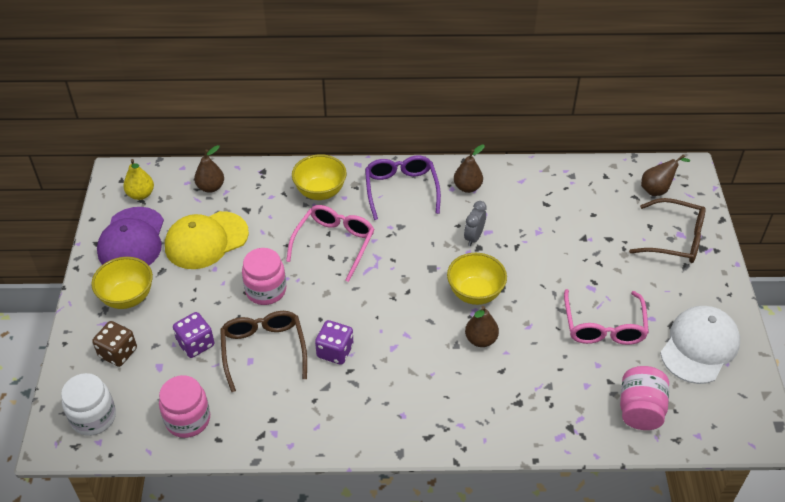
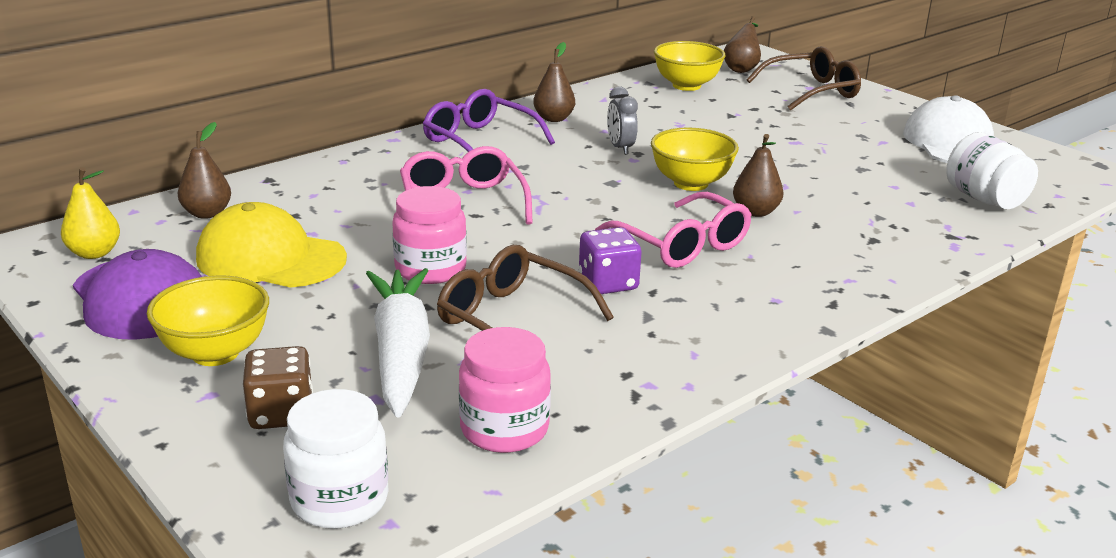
camera: 40 degrees left, 20 degrees down
yellow cap [165,211,249,269] -> yellow cap turned 90 degrees clockwise [196,202,347,288]
purple dice [173,312,215,358] -> white carrot [366,268,430,418]
yellow bowl [292,154,347,200] -> yellow bowl moved to [654,41,725,91]
pink glasses [564,289,649,345] -> pink glasses moved to [595,192,752,268]
pink jar [620,366,669,430] -> white jar [946,132,1038,209]

